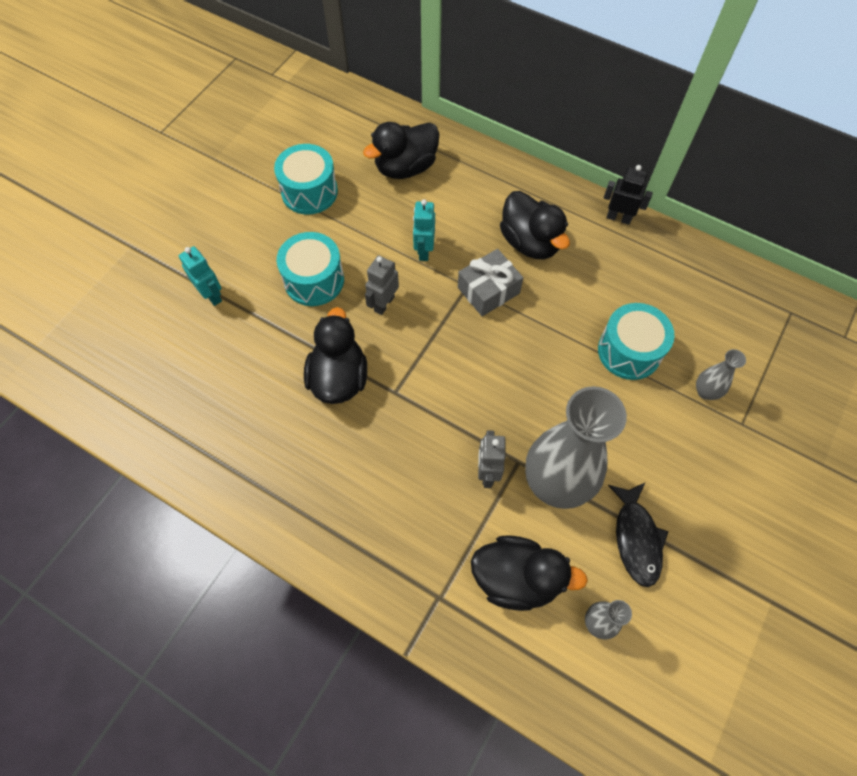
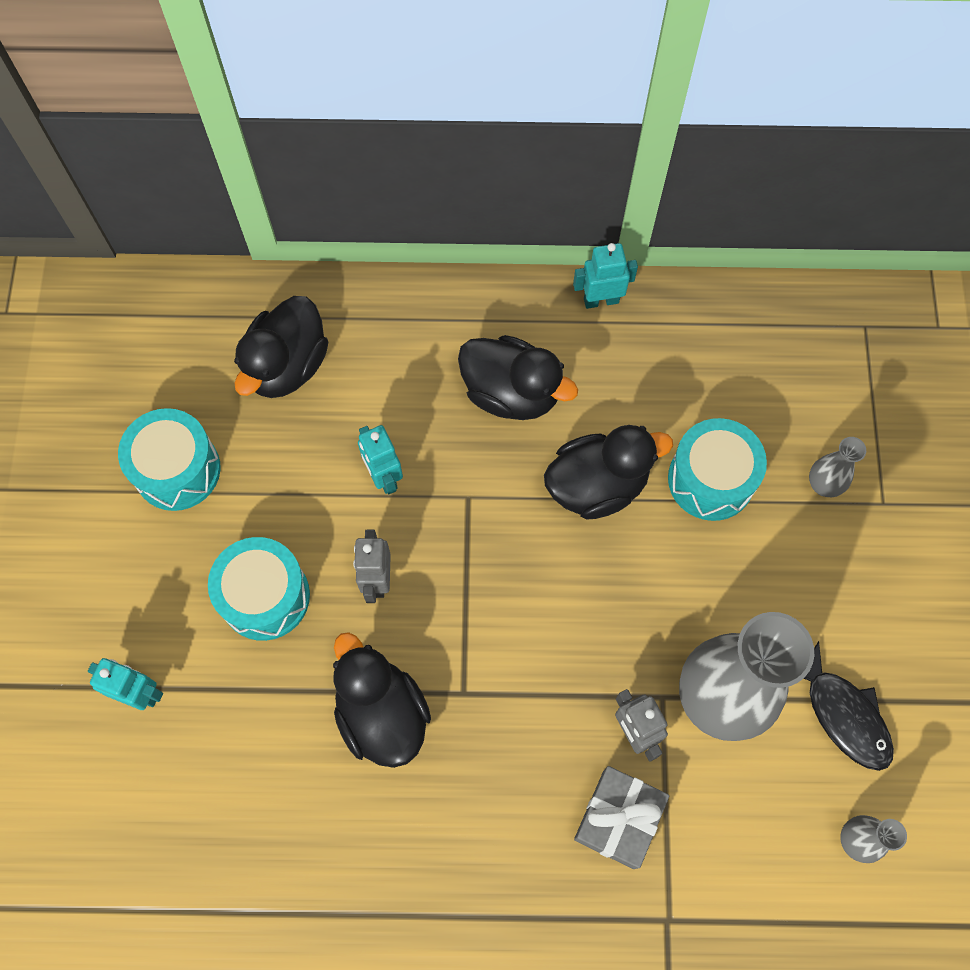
camera: 30 degrees left, 5 degrees up
grey gift [458,249,523,316] -> grey gift moved to [574,766,669,869]
black duck [471,535,588,611] -> black duck moved to [544,425,673,519]
black robot [604,165,653,225] -> turquoise robot [573,243,638,309]

